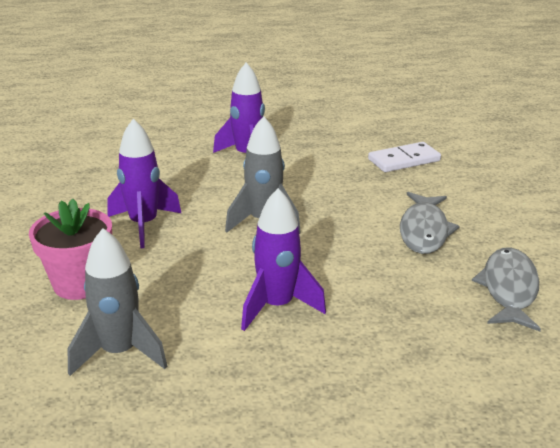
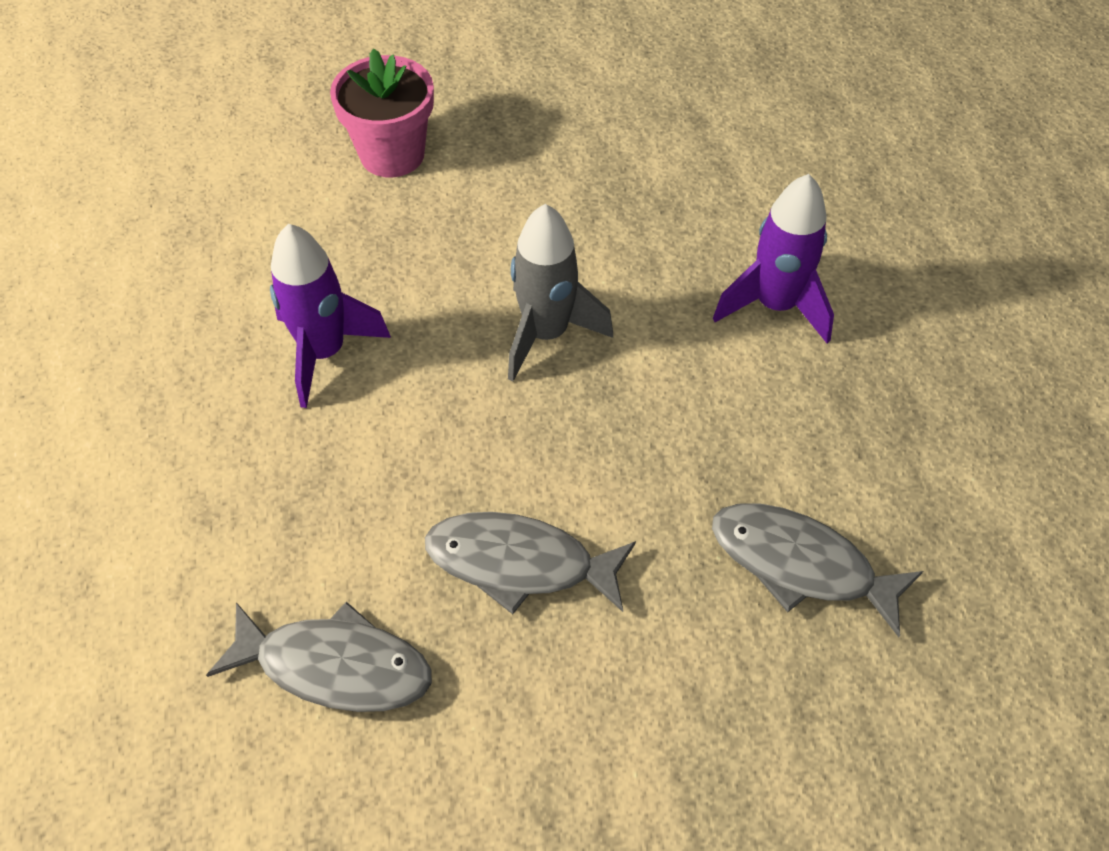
camera: 90 degrees right, 25 degrees up
grey rocket [68,228,167,376] -> none
purple rocket [108,119,181,248] -> none
white domino [368,142,441,172] -> grey fish [712,504,923,637]

